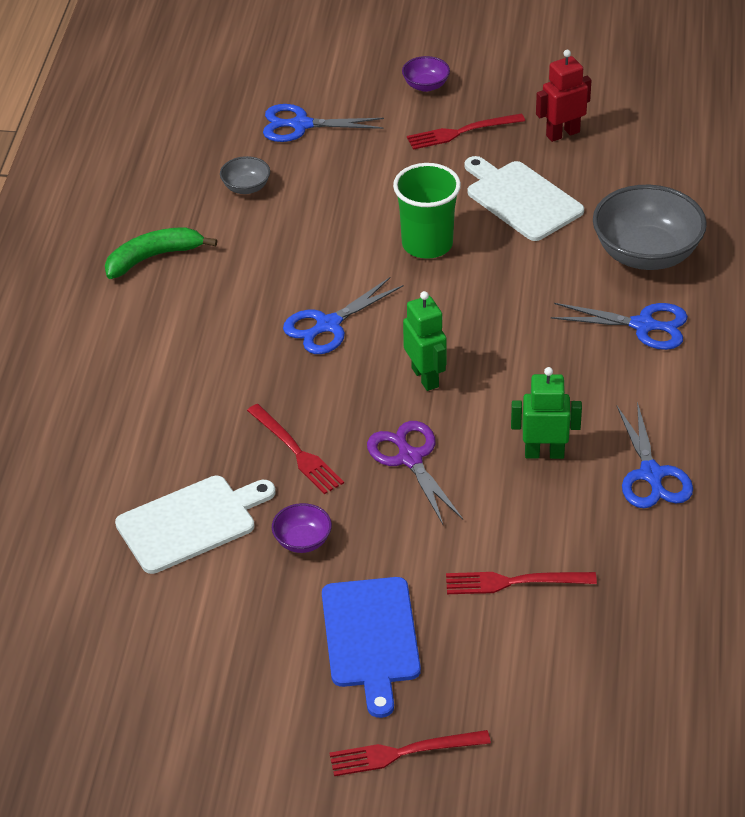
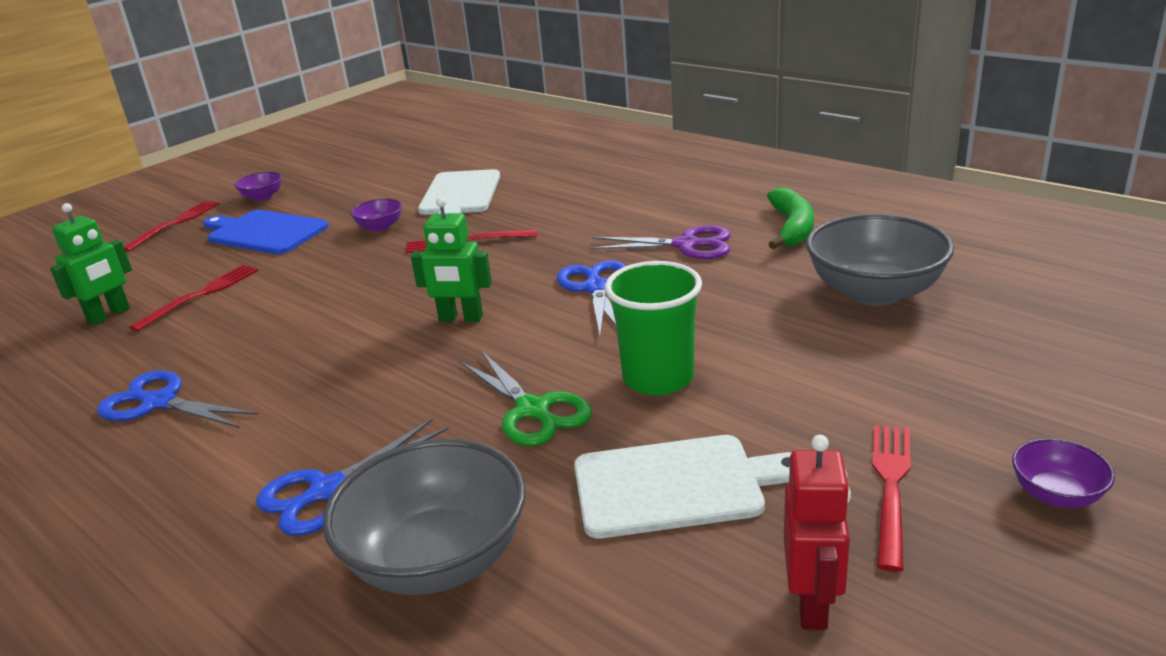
camera: 125 degrees right, 15 degrees down
grey bowl [220,156,270,194] -> grey bowl [806,214,954,306], size x2.13
blue scissors [263,104,384,142] -> none
purple scissors [367,421,463,524] -> purple scissors moved to [590,225,731,259]
green robot [511,367,582,459] -> green robot moved to [50,203,132,325]
none -> purple bowl [234,172,282,201]
none -> green scissors [460,351,592,446]

